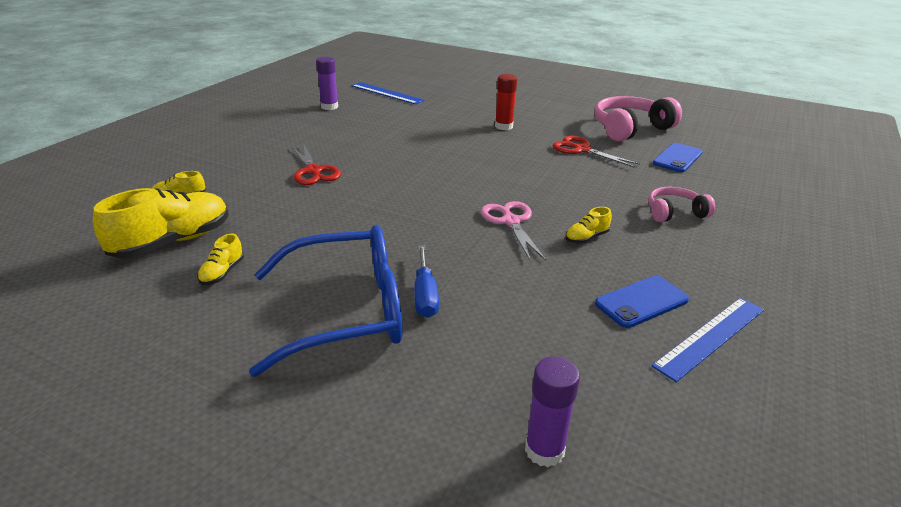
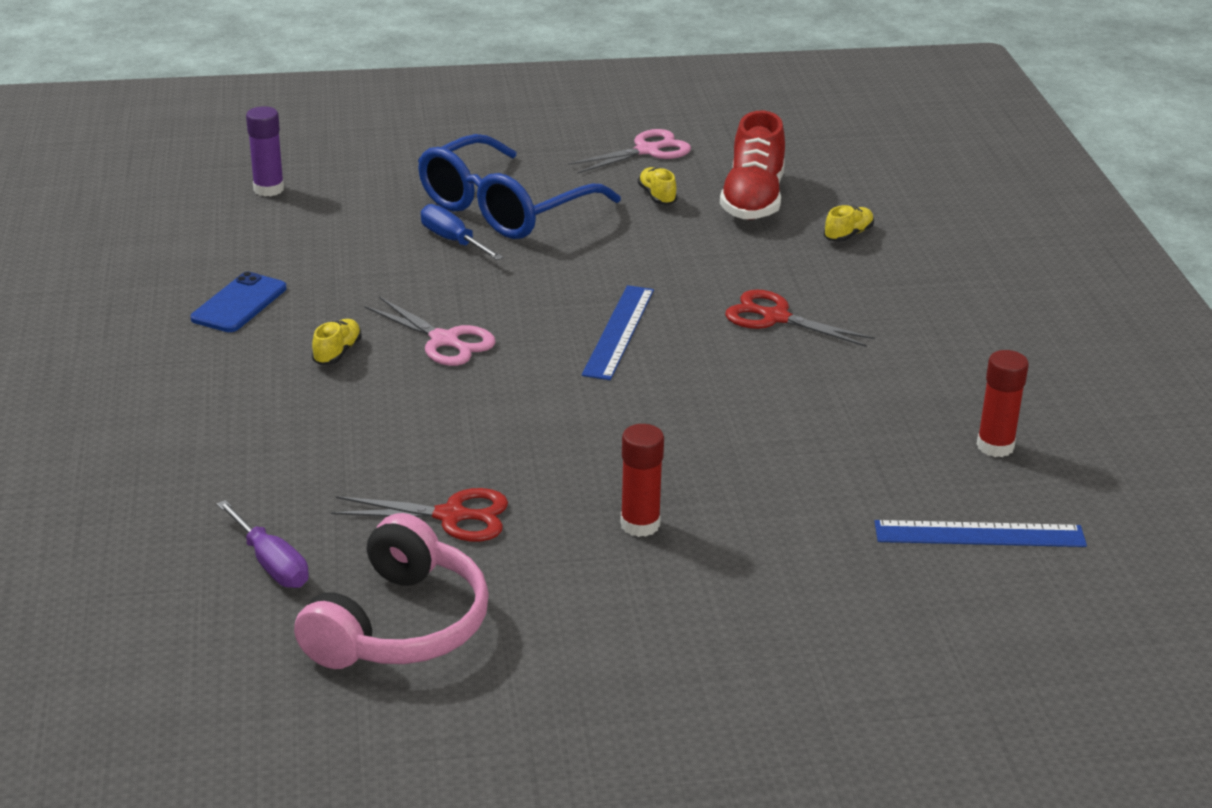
camera: 145 degrees right, 0 degrees up
yellow shoe [93,188,229,259] -> red shoe [720,111,785,220]
purple glue stick [316,57,338,110] -> red glue stick [977,350,1029,457]
pink headphones [648,187,715,222] -> none
blue ruler [652,298,764,382] -> blue ruler moved to [582,285,654,380]
blue phone [653,143,703,172] -> purple screwdriver [217,500,309,588]
none -> pink scissors [568,129,691,173]

